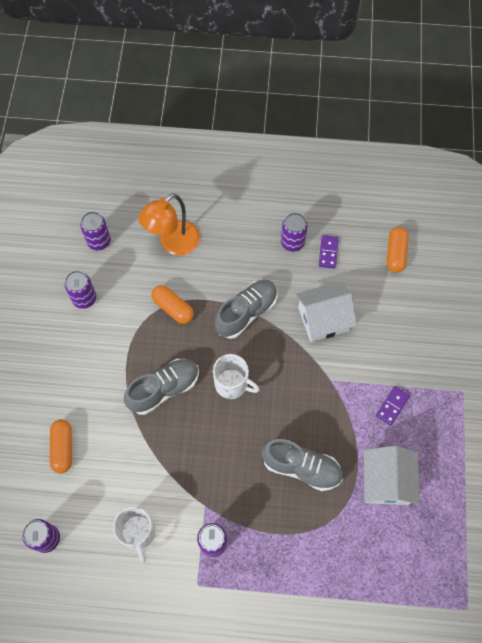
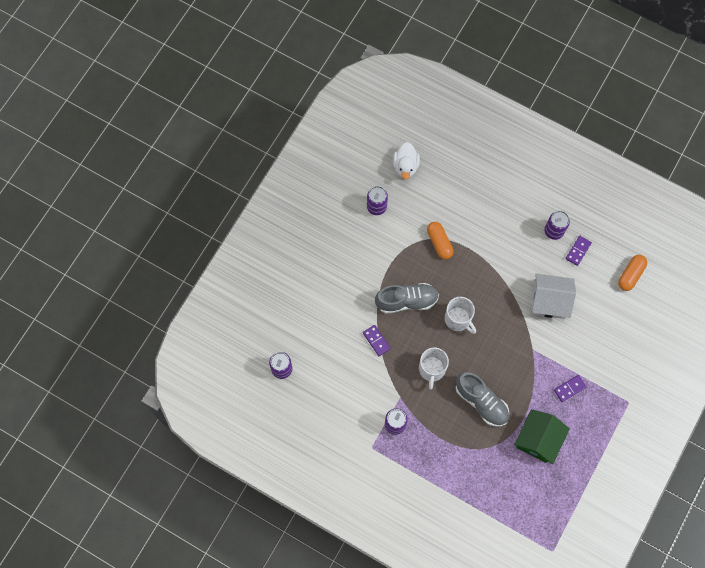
camera: 25 degrees right, 5 degrees up
orange capsule [50,419,72,473] -> none
purple can [80,212,111,251] -> white duck [393,142,420,179]
white mug [113,507,156,563] -> white mug moved to [419,347,449,390]
orange lamp [138,193,200,256] -> none
grey shoe [215,280,278,339] -> none
white house [364,446,420,505] -> green house [514,409,570,464]
none -> purple domino [363,325,391,356]

